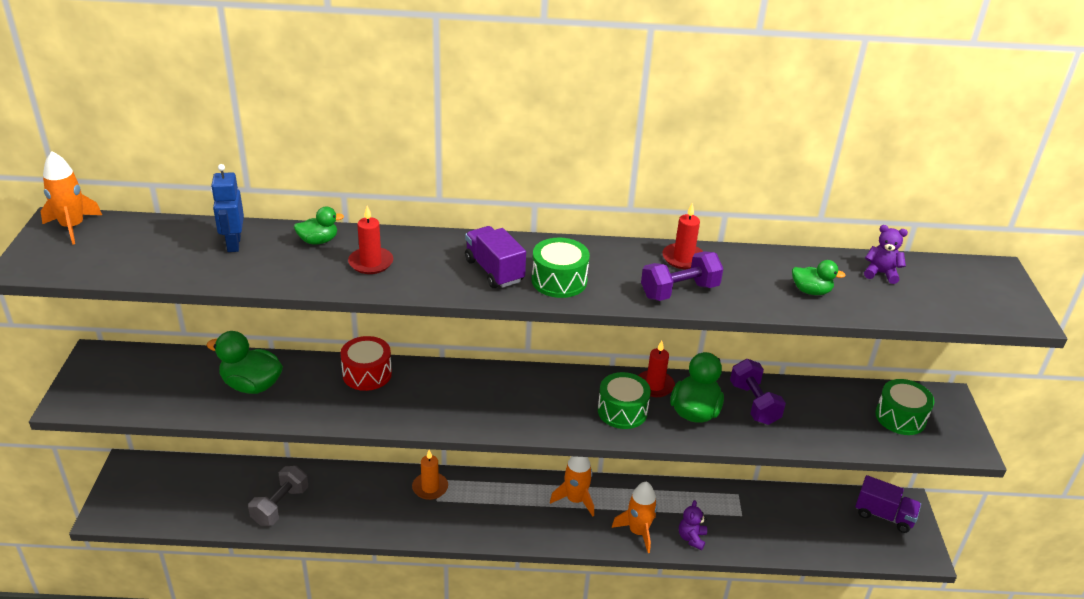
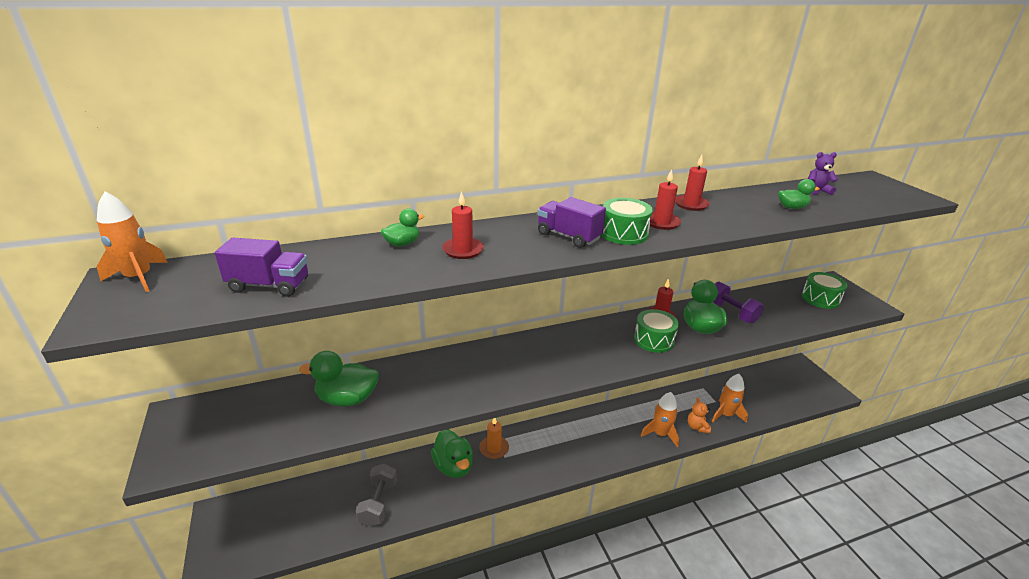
camera: 20 degrees left, 5 degrees down
blue robot [211,164,244,252] -> none
red drum [340,336,392,391] -> none
orange rocket [550,456,594,517] -> orange rocket moved to [712,374,748,423]
purple dumbbell [641,251,723,301] -> none
purple teddy bear [679,500,707,550] -> orange teddy bear [688,398,711,433]
purple truck [855,475,921,533] -> purple truck moved to [215,238,308,297]
none -> green duck [431,429,473,478]
none -> red candle [650,169,681,230]

